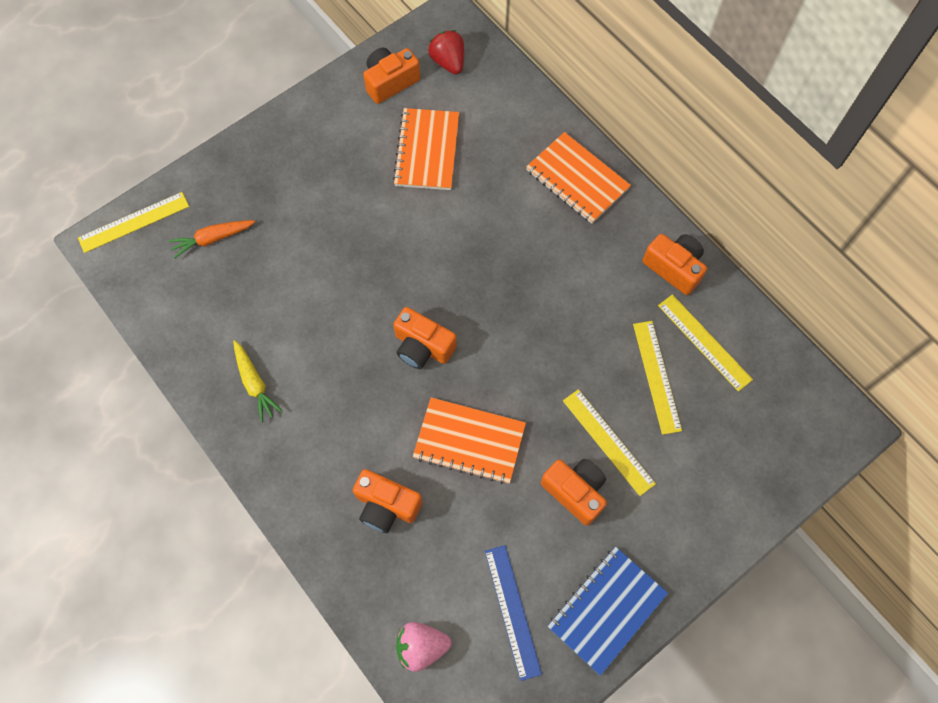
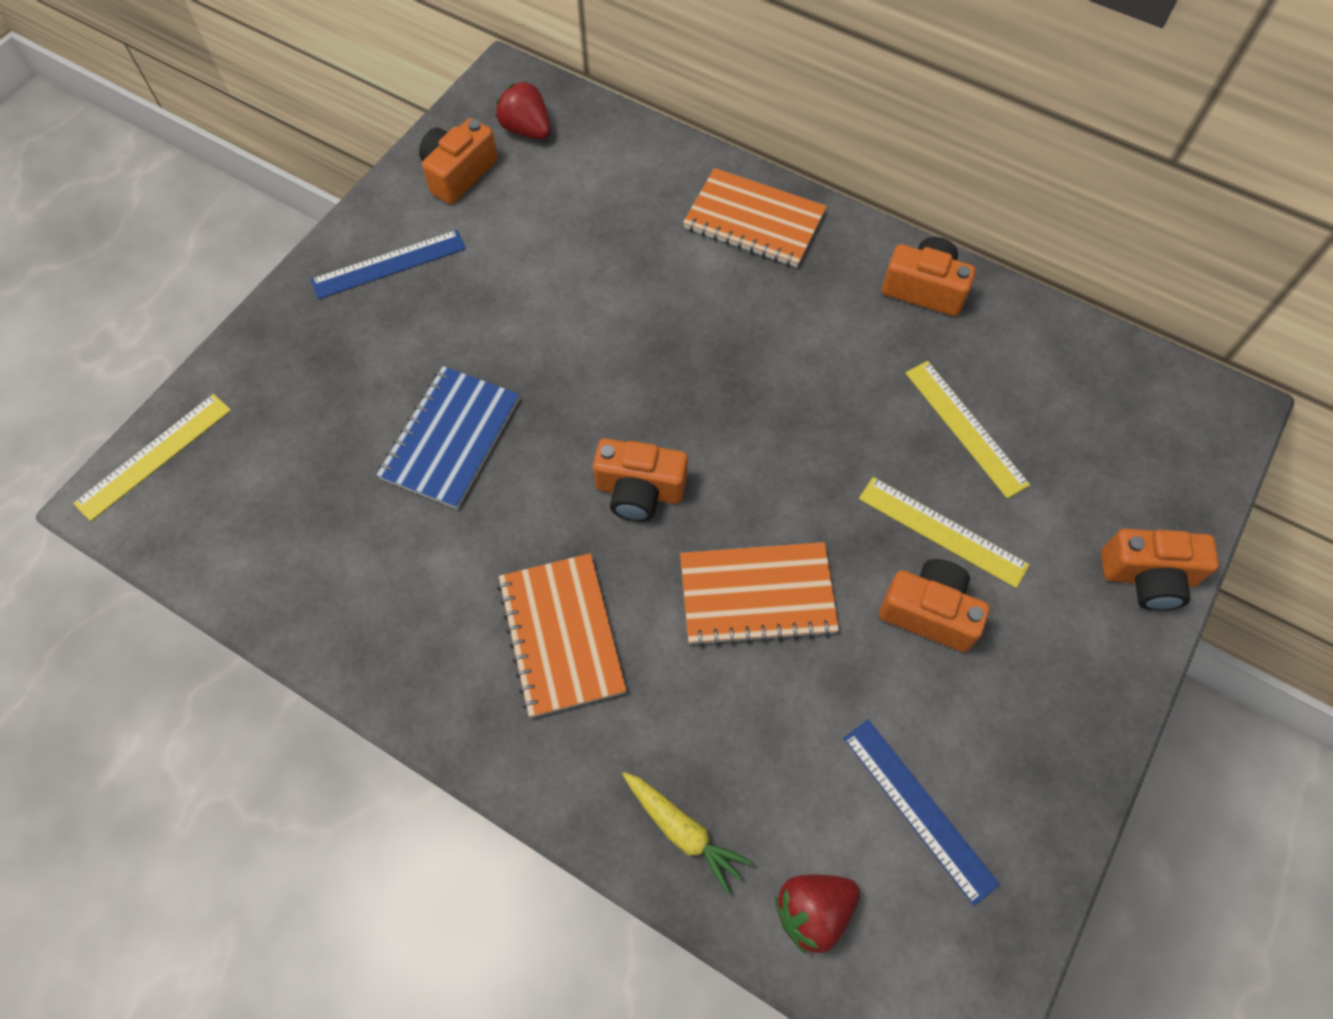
camera: 20 degrees left, 5 degrees down
orange carrot [168,220,255,259] -> none
yellow carrot [233,340,283,423] -> yellow carrot moved to [622,772,753,895]
orange camera [353,469,422,533] -> orange camera moved to [1101,529,1219,611]
orange notebook [393,108,459,190] -> orange notebook moved to [497,553,627,718]
pink strawberry [396,622,452,672] -> red strawberry [775,874,860,954]
blue notebook [548,547,668,676] -> blue notebook moved to [377,366,520,509]
yellow ruler [658,294,753,392] -> none
none -> blue ruler [310,230,466,299]

